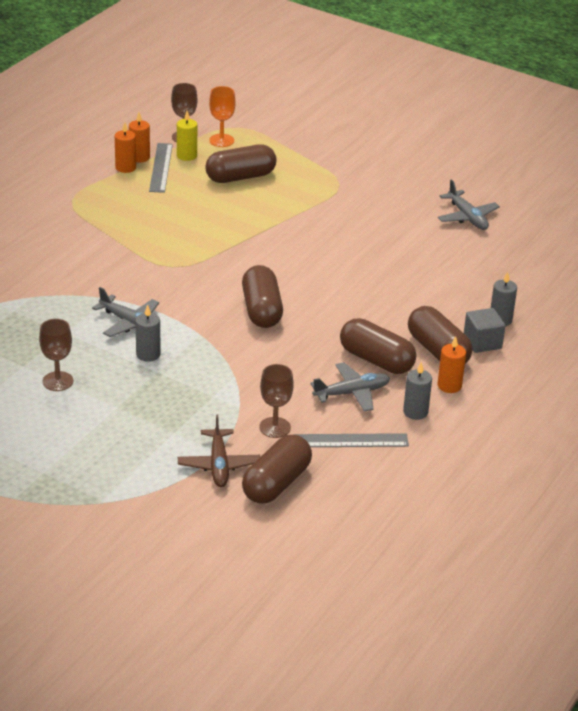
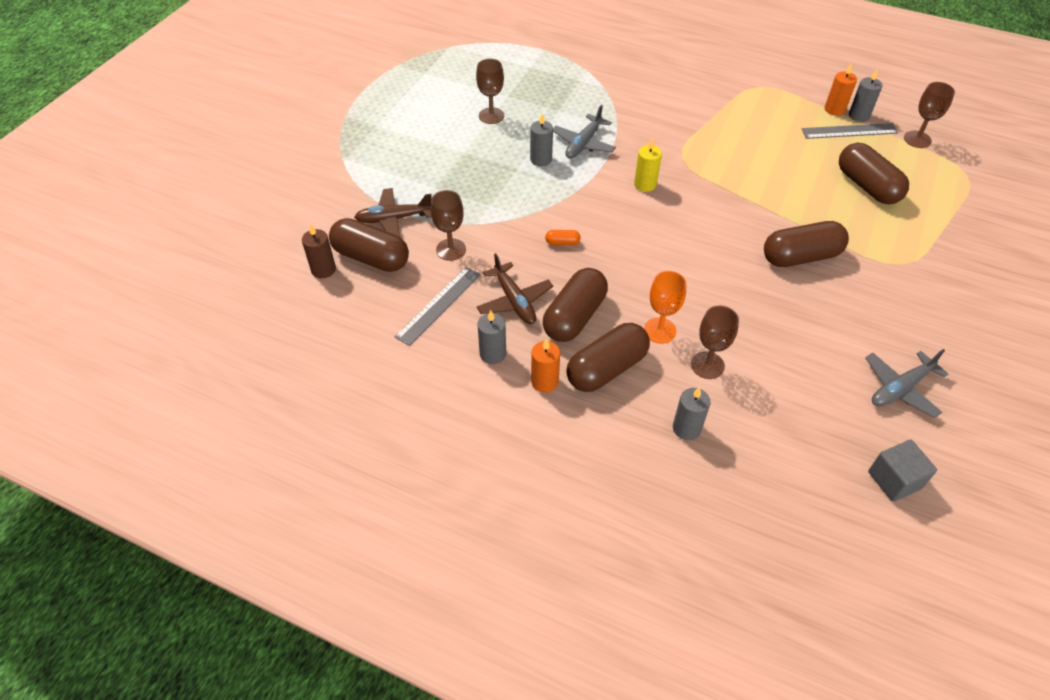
camera: 85 degrees right, 15 degrees up
orange candle [129,112,150,163] -> grey candle [849,70,883,122]
yellow candle [177,111,197,161] -> yellow candle moved to [634,138,662,192]
orange goblet [209,86,236,147] -> orange goblet moved to [644,271,686,344]
brown capsule [242,265,283,328] -> brown capsule moved to [764,221,849,267]
grey ruler [294,433,409,447] -> grey ruler turned 45 degrees clockwise [395,267,481,346]
grey plane [310,362,390,412] -> brown plane [476,253,553,324]
grey cube [464,308,505,353] -> grey cube moved to [868,440,937,502]
none -> brown candle [302,224,336,278]
none -> orange capsule [545,230,581,245]
none -> brown goblet [691,306,739,379]

